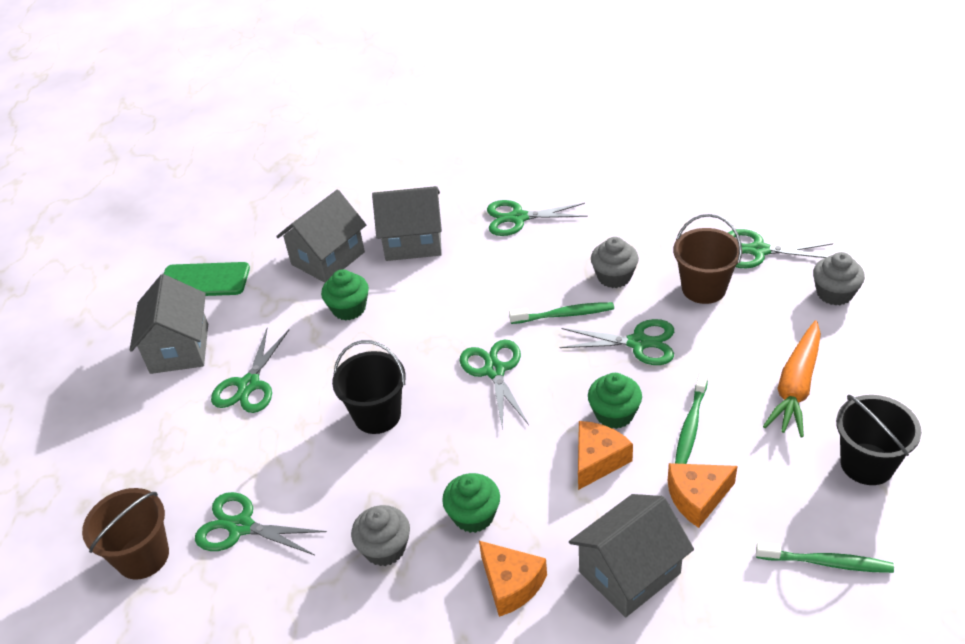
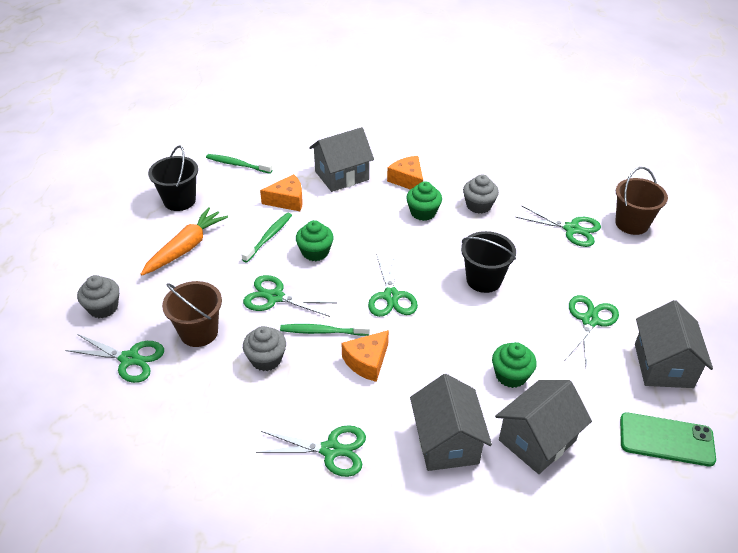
camera: 175 degrees left, 0 degrees up
grey house [372,186,442,261] -> grey house turned 75 degrees clockwise [410,374,492,471]
orange cheese [578,421,633,490] -> orange cheese moved to [342,330,389,382]

